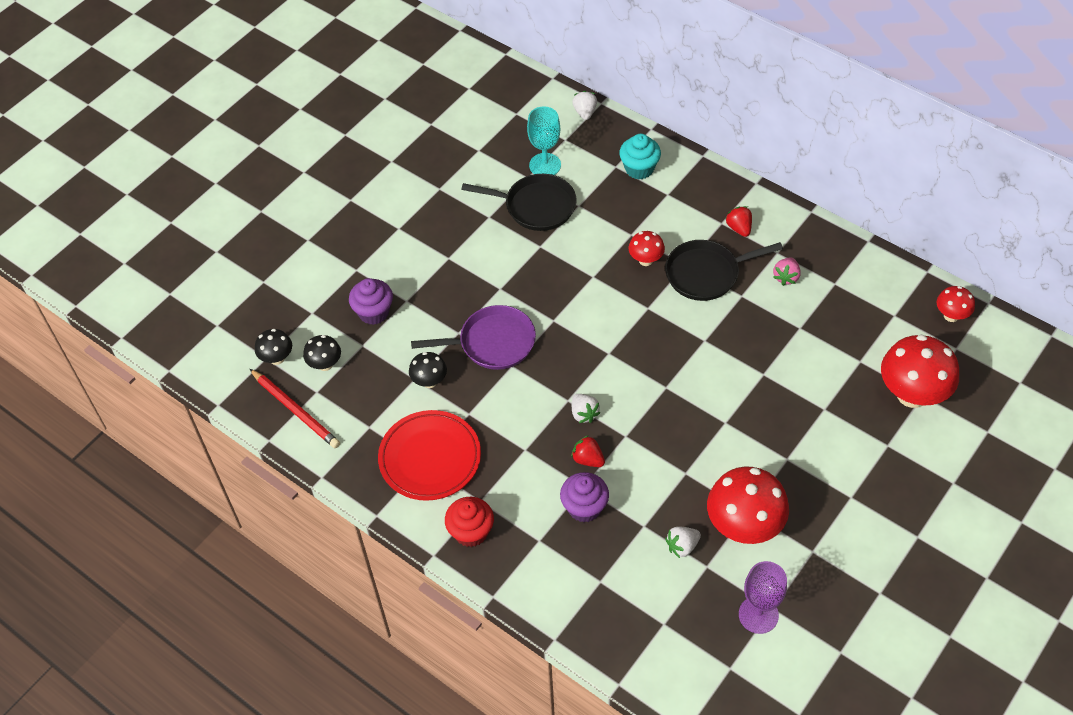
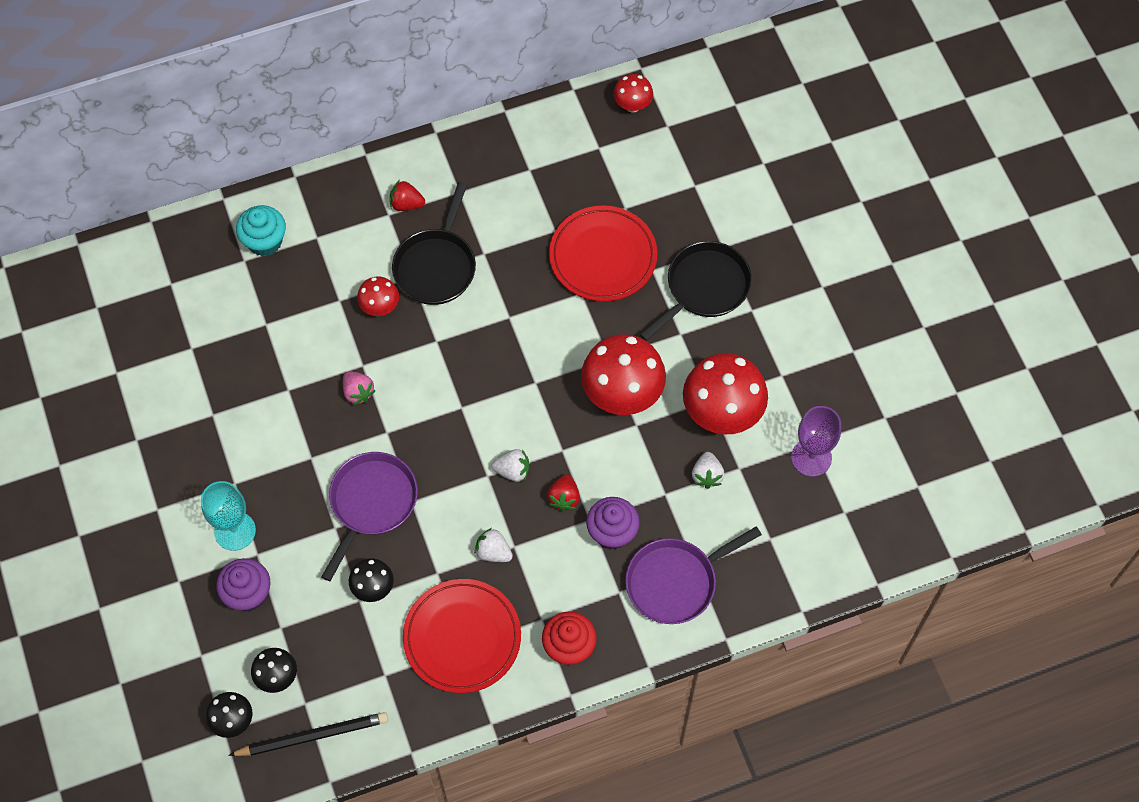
camera: 60 degrees left, 10 degrees up
red pencil [250,369,340,448] -> black pencil [228,712,388,756]
black pan [461,174,577,231] -> black pan moved to [640,241,752,341]
turquoise goblet [527,106,561,175] -> turquoise goblet moved to [201,481,256,551]
red strawberry [571,435,605,467] -> red strawberry turned 60 degrees counterclockwise [547,474,580,511]
white strawberry [572,91,597,120] -> white strawberry moved to [474,528,513,562]
pink strawberry [773,257,801,286] -> pink strawberry moved to [343,371,376,405]
red mushroom [881,335,959,408] -> red mushroom moved to [581,334,666,415]
none -> red plate [549,205,658,302]
none -> purple pan [625,526,762,624]

